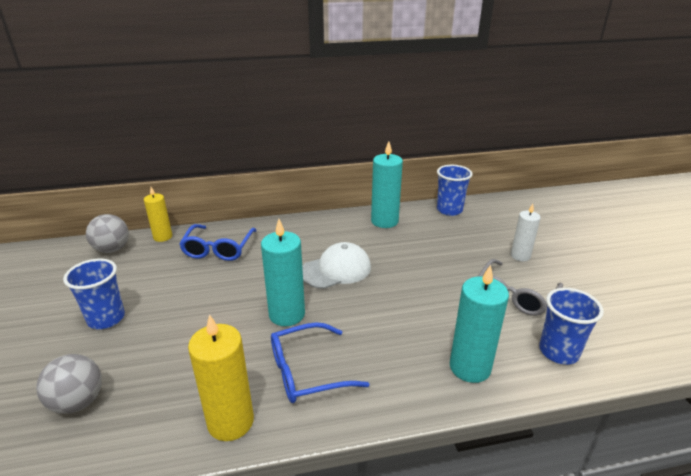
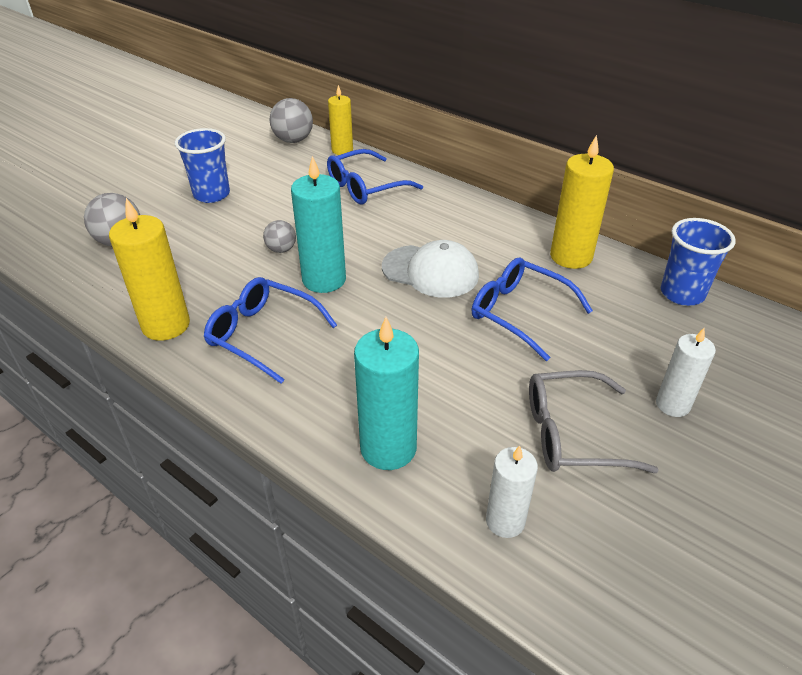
camera: 50 degrees right, 10 degrees up
turquoise candle [371,141,403,228] -> yellow candle [550,135,614,269]
blue cup [539,288,604,365] -> white candle [486,445,538,538]
none -> grey ball [263,220,296,253]
none -> blue glasses [472,258,593,361]

